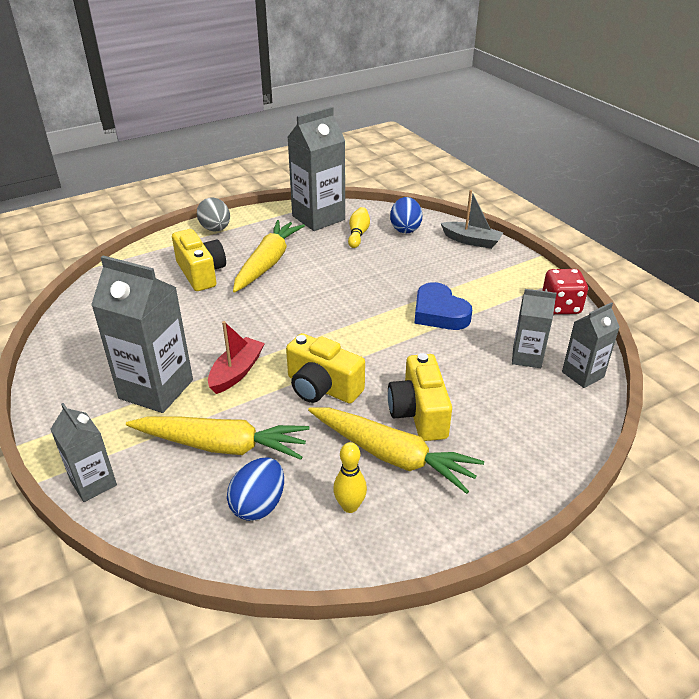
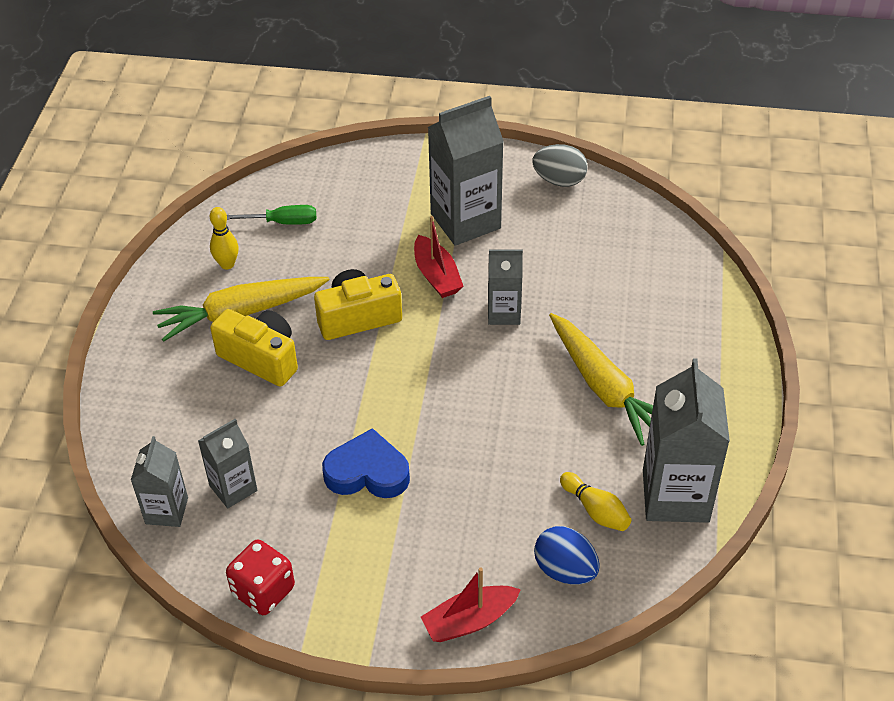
camera: 130 degrees right, 10 degrees up
grey carton [51,403,117,502] -> grey carton moved to [488,249,523,325]
yellow carrot [126,416,309,460] -> none
yellow camera [172,229,226,291] -> none
grey egg [197,197,230,231] -> grey egg moved to [532,144,588,187]
blue egg [227,457,284,521] -> green screwdriver [227,205,316,225]
grey boat [441,190,503,249] -> red boat [421,568,521,642]

